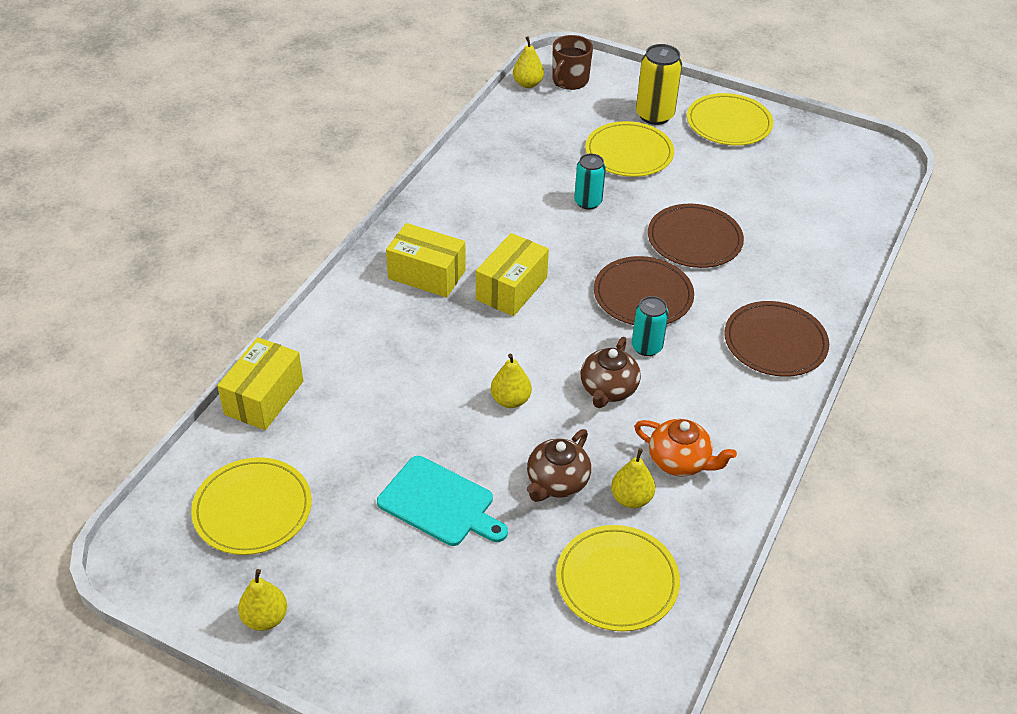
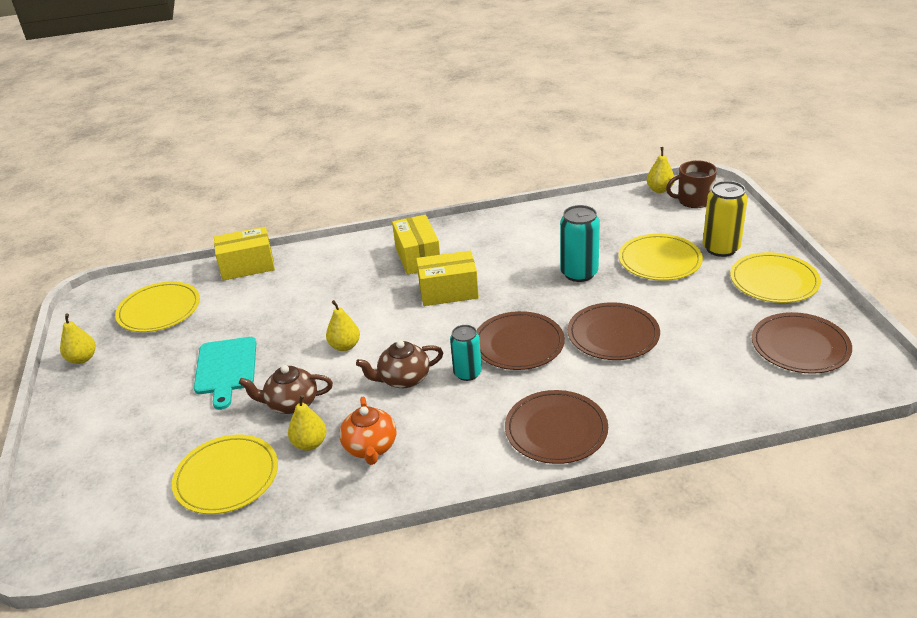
camera: 55 degrees right, 10 degrees down
turquoise can [574,154,606,210] -> turquoise can [560,205,600,282], size x1.51
none -> brown plate [752,312,852,374]

